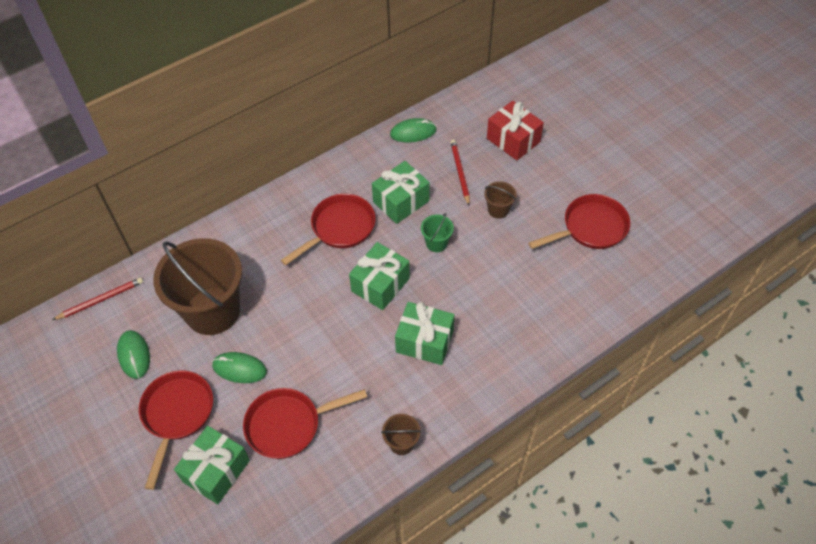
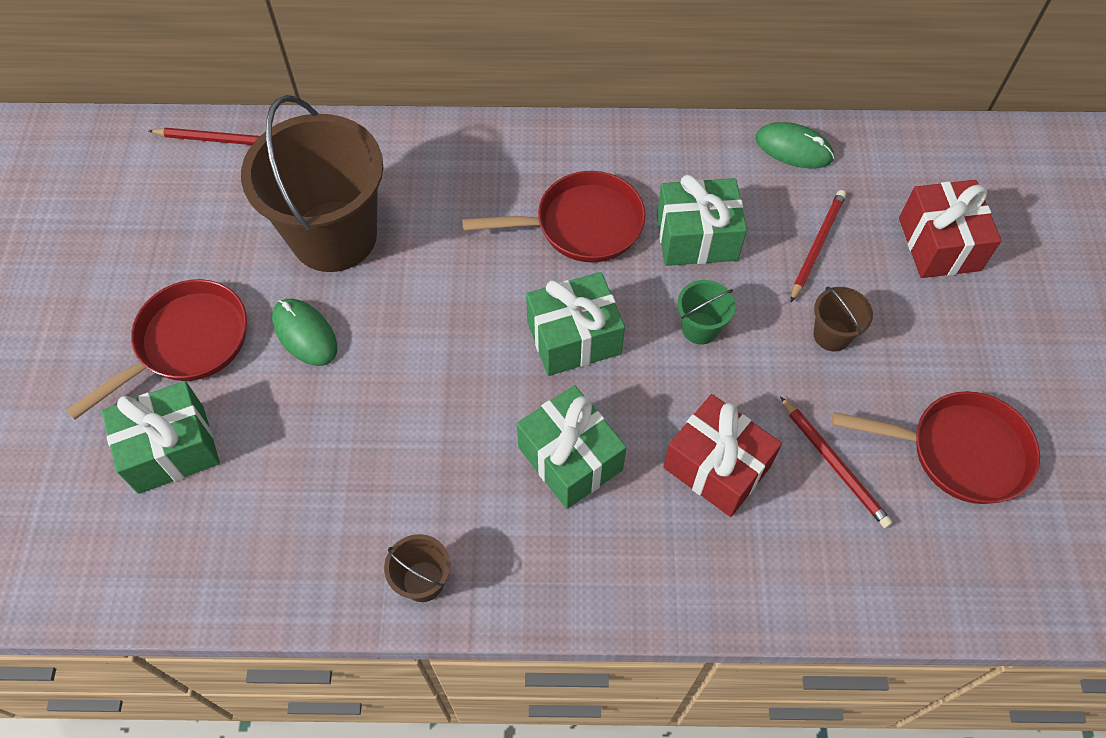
camera: 35 degrees right, 5 degrees up
green mouse [117,330,150,379] -> none
red pan [243,388,367,459] -> none
none -> red gift [663,394,782,517]
none -> red pencil [780,396,893,528]

